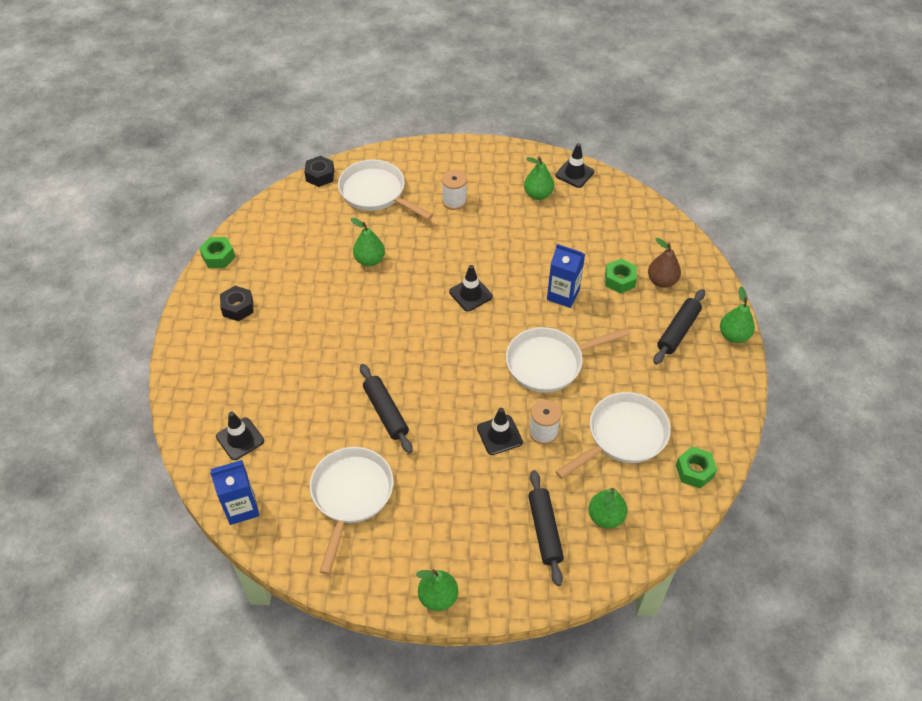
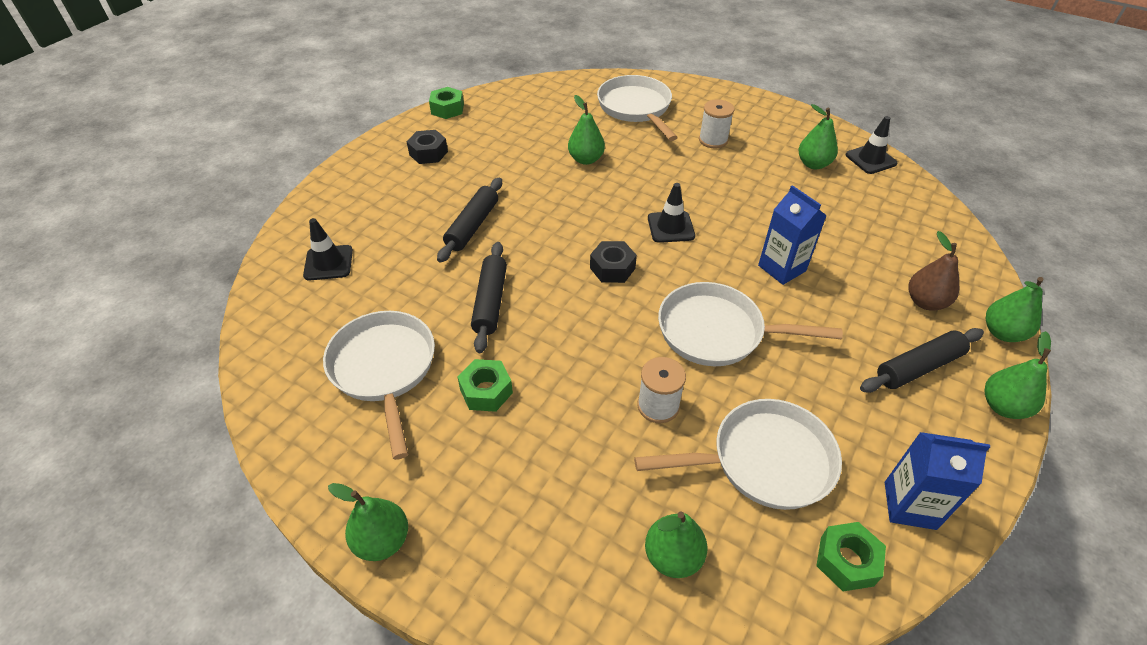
camera: 30 degrees right, 5 degrees down
blue carton [210,460,260,525] -> blue carton moved to [885,432,990,530]
black nut [304,156,334,187] -> black nut moved to [590,241,637,283]
white pan [310,447,394,575] -> white pan turned 60 degrees counterclockwise [323,311,435,460]
black traffic cone [477,408,523,455] -> none
black rolling pin [528,470,564,586] -> black rolling pin moved to [437,178,502,263]
green nut [605,258,637,293] -> green nut moved to [457,359,513,412]
none -> green pear [986,277,1043,342]

